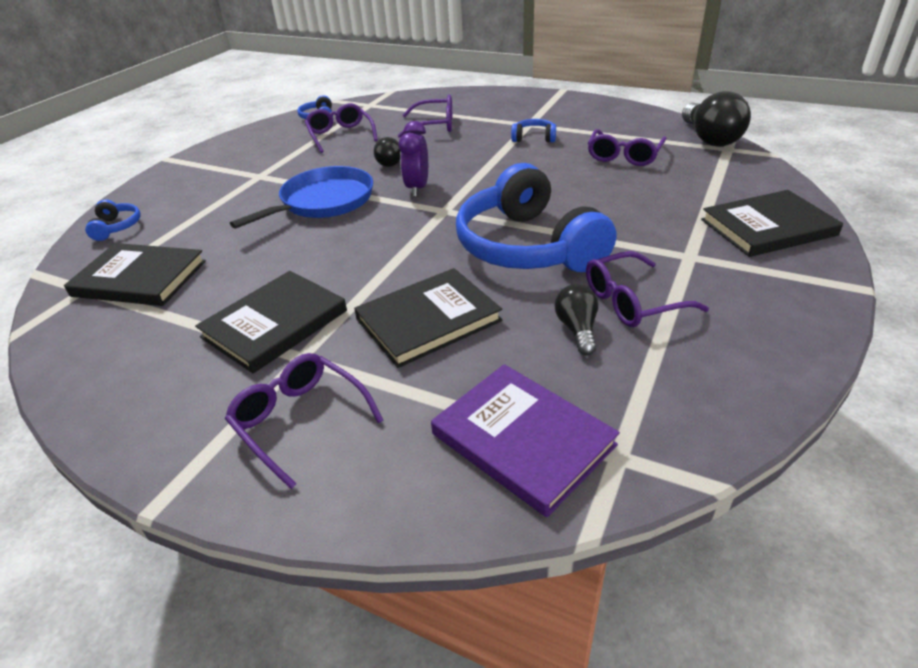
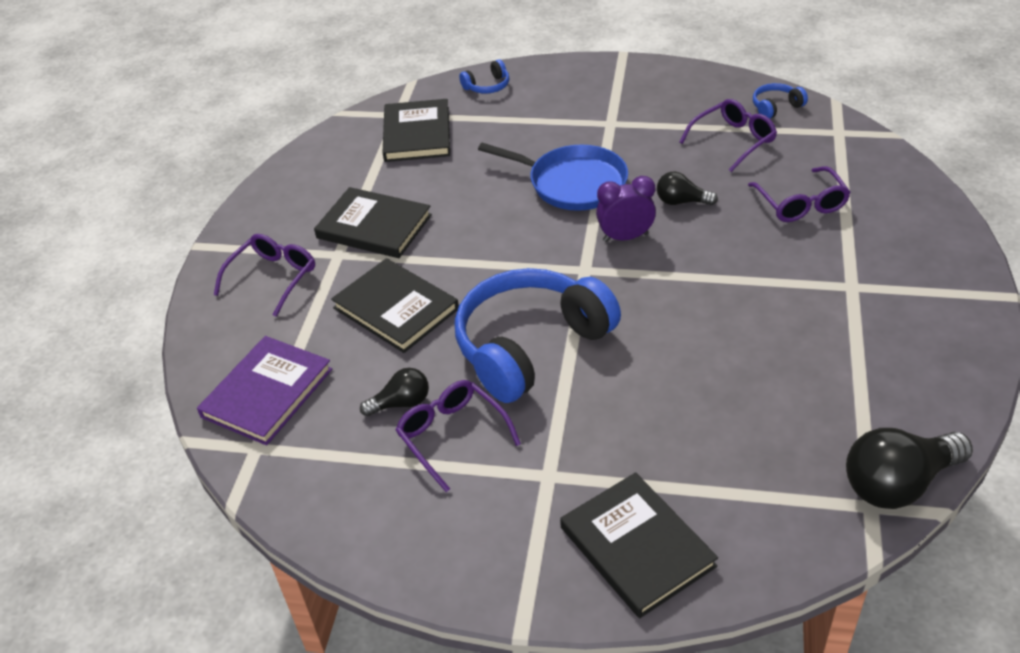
camera: 75 degrees right, 5 degrees up
blue headphones [511,119,556,142] -> none
purple glasses [588,129,667,166] -> none

